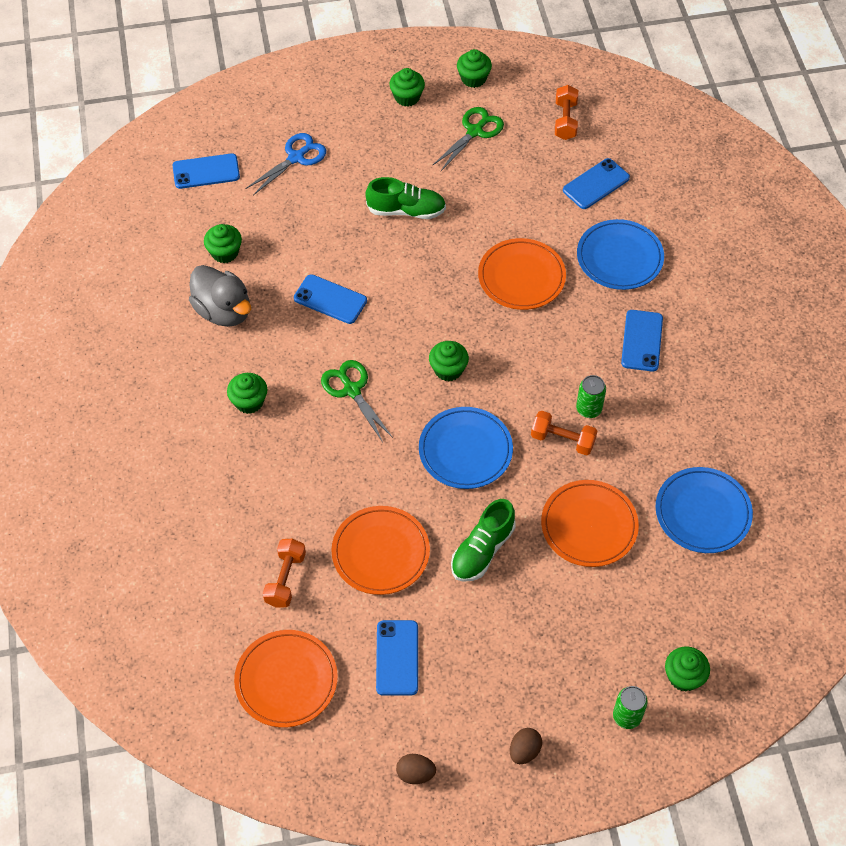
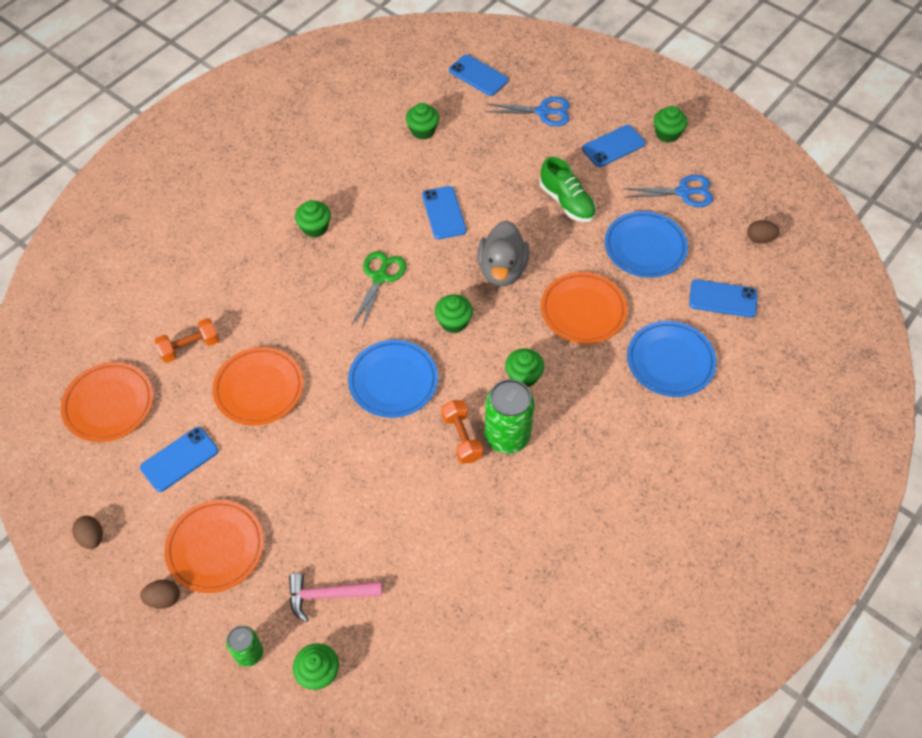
camera: 50 degrees right, 0 degrees up
grey duck [189,265,251,327] -> grey duck moved to [477,220,529,287]
green scissors [432,107,504,171] -> blue scissors [623,175,713,207]
green shoe [451,499,516,582] -> none
green cupcake [457,49,492,88] -> green cupcake moved to [505,348,544,387]
orange plate [541,480,639,567] -> orange plate moved to [164,500,264,593]
orange dumbbell [555,85,578,140] -> brown egg [747,220,780,244]
green can [576,375,606,418] -> green can [485,379,534,454], size x1.76
blue phone [621,310,663,372] -> blue phone moved to [582,125,646,167]
blue plate [655,467,753,553] -> blue plate moved to [605,211,688,278]
none -> pink hammer [289,573,382,622]

